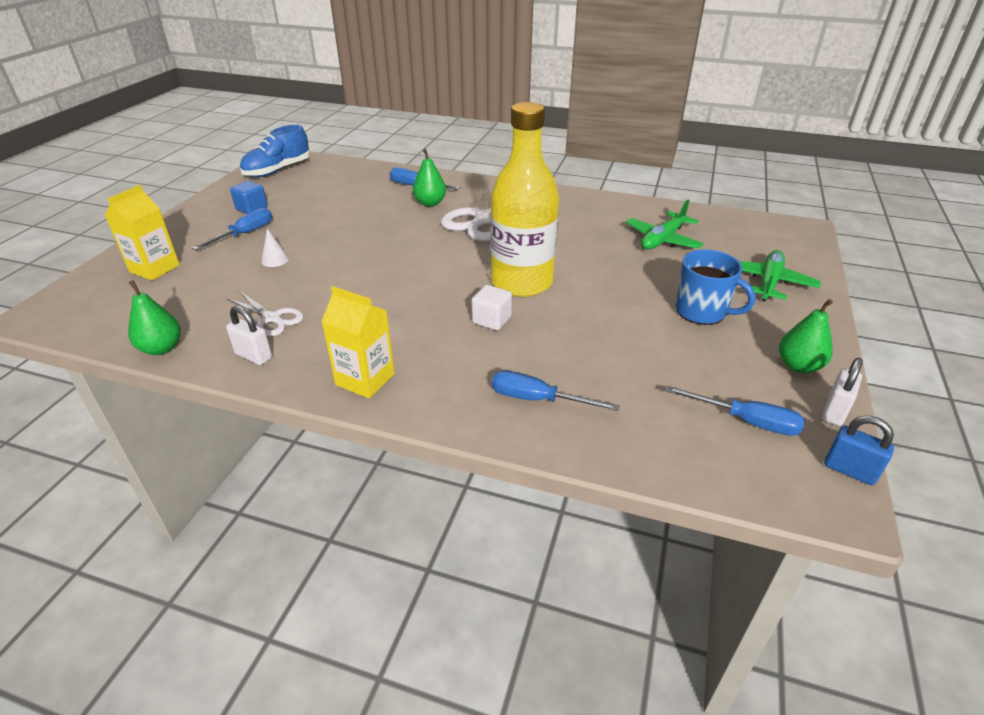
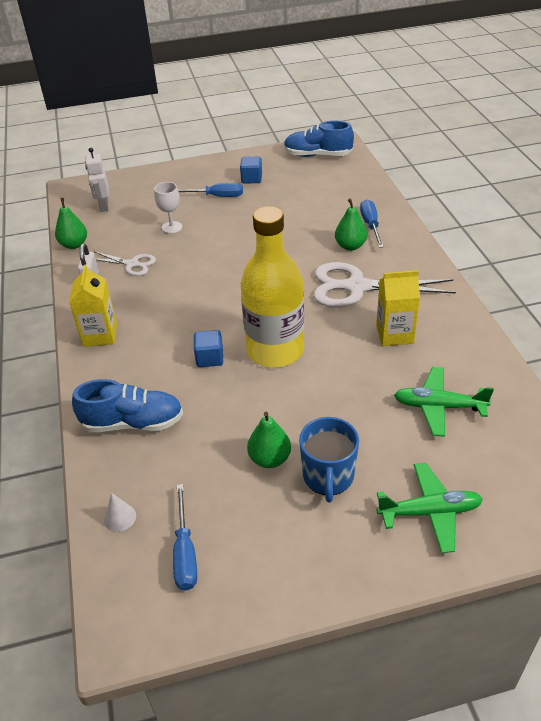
camera: 60 degrees right, 5 degrees up
yellow carton [105,185,180,281] -> yellow carton moved to [376,270,420,346]
white scissors [227,291,304,336] -> white scissors turned 75 degrees counterclockwise [93,251,156,276]
white cone [261,229,289,267] -> white cone moved to [104,493,136,532]
white cube [471,285,512,330] -> blue cube [194,330,223,367]
blue screwdriver [492,371,620,411] -> blue shoe [72,379,183,432]
green pear [779,299,833,373] -> green pear moved to [247,412,291,468]
white padlock [822,358,863,426] -> none
blue padlock [824,416,894,485] -> none
none -> white robot [85,148,109,212]
none -> white goblet [154,182,182,234]

